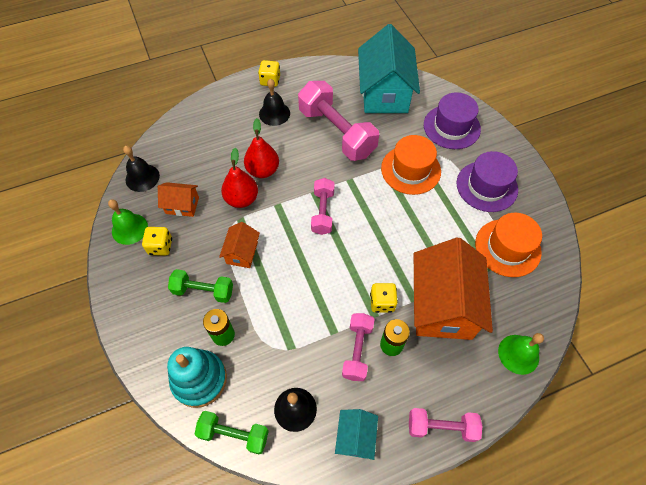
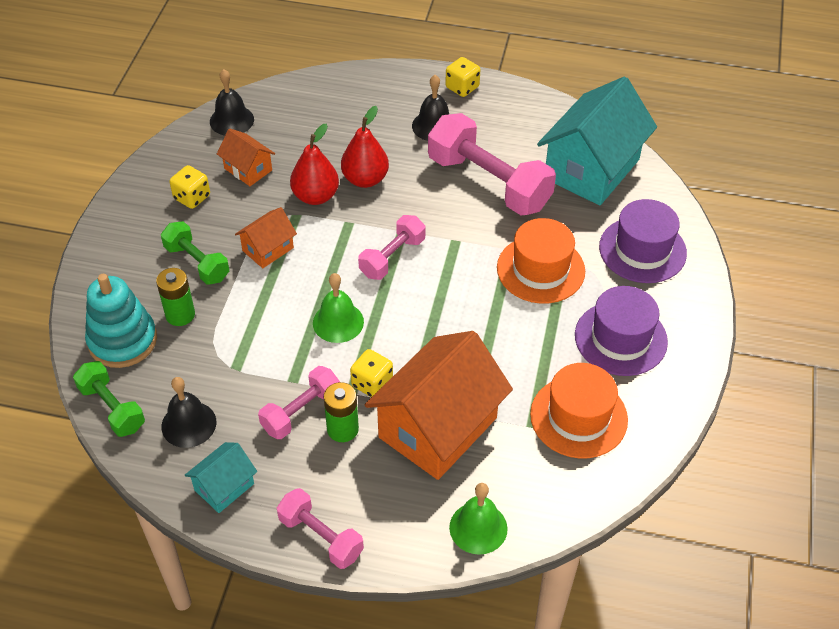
camera: 35 degrees right, 10 degrees down
green bell [108,199,148,245] -> green bell moved to [313,273,364,343]
pink dumbbell [298,81,379,161] -> pink dumbbell turned 45 degrees counterclockwise [428,113,556,215]

